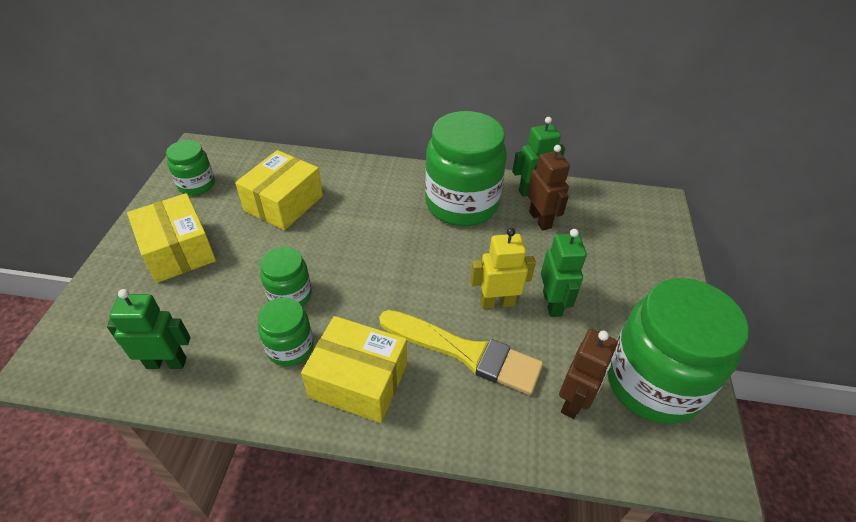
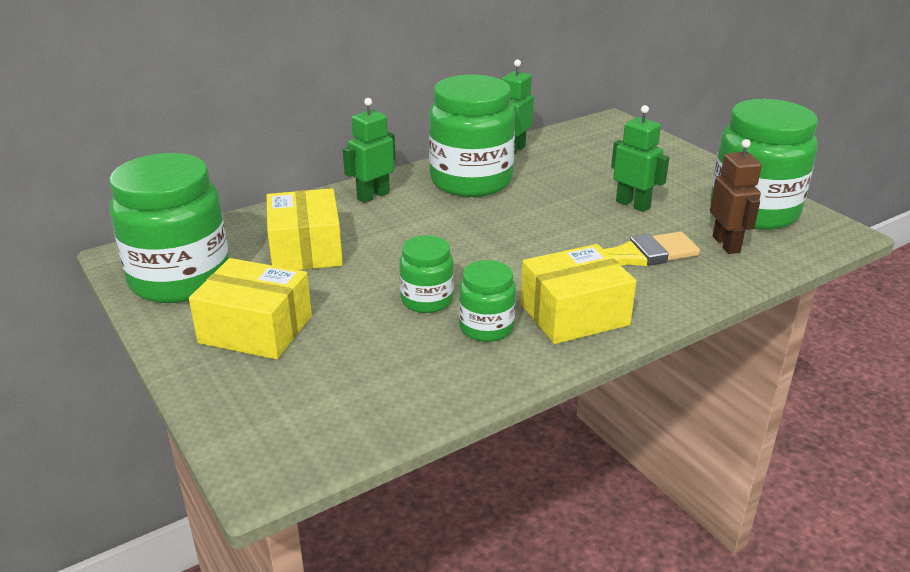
camera: 40 degrees left, 15 degrees down
green robot [107,289,191,369] -> green robot moved to [343,98,395,203]
green jar [166,140,215,196] -> green jar [109,153,229,303], size x1.97
yellow robot [470,228,536,309] -> none
brown robot [527,145,570,230] -> none

